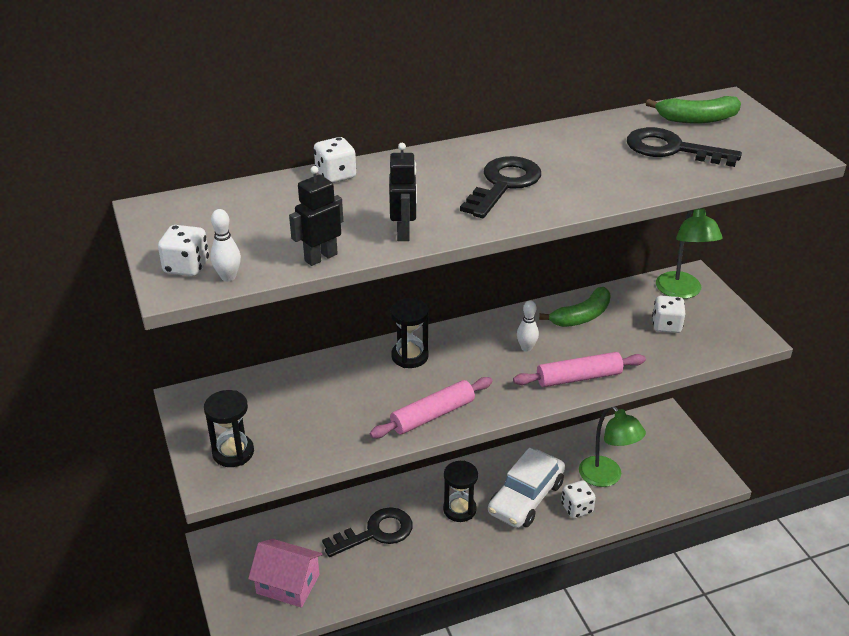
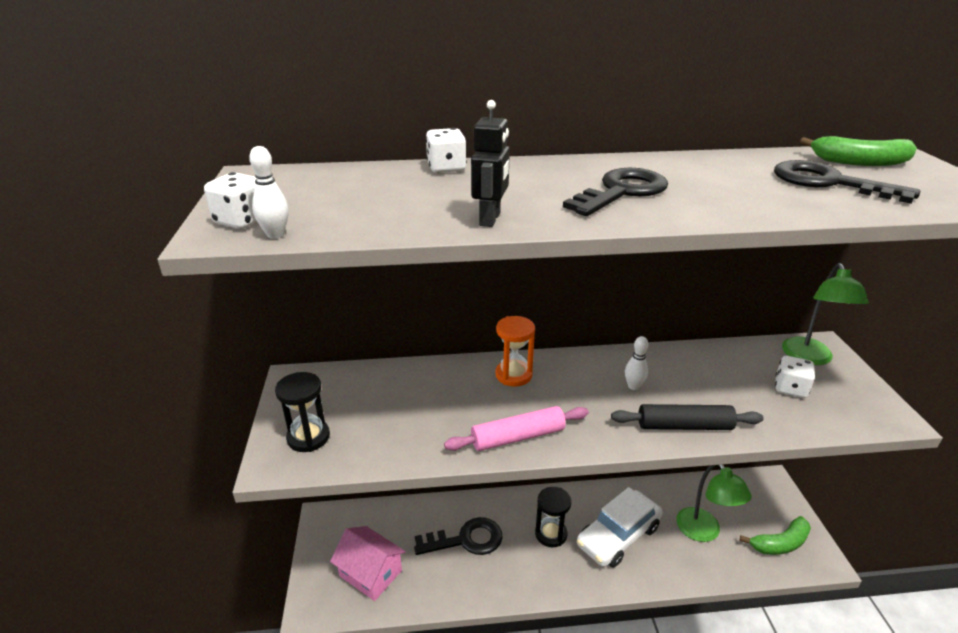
camera: 15 degrees right, 5 degrees down
black robot [289,166,343,266] -> none
black hourglass [390,298,429,368] -> orange hourglass [495,316,535,387]
pink rolling pin [513,352,646,387] -> black rolling pin [611,404,764,430]
green banana [539,287,611,327] -> green banana moved to [740,516,811,555]
white dice [561,480,596,518] -> none

